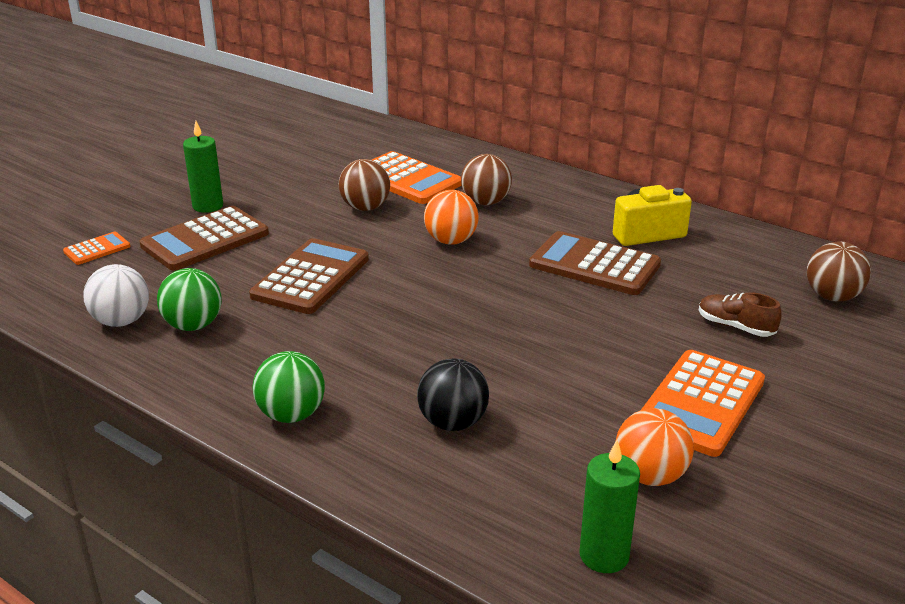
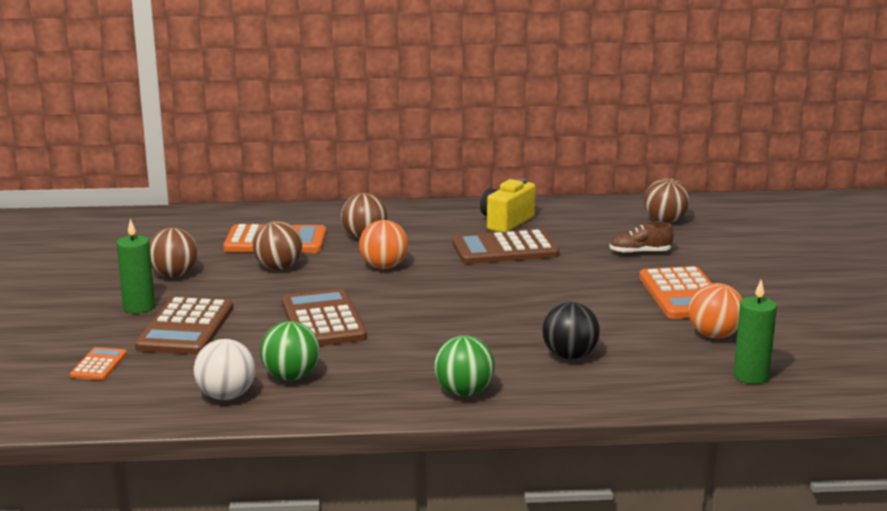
camera: 40 degrees left, 10 degrees down
none -> brown ball [149,228,198,277]

